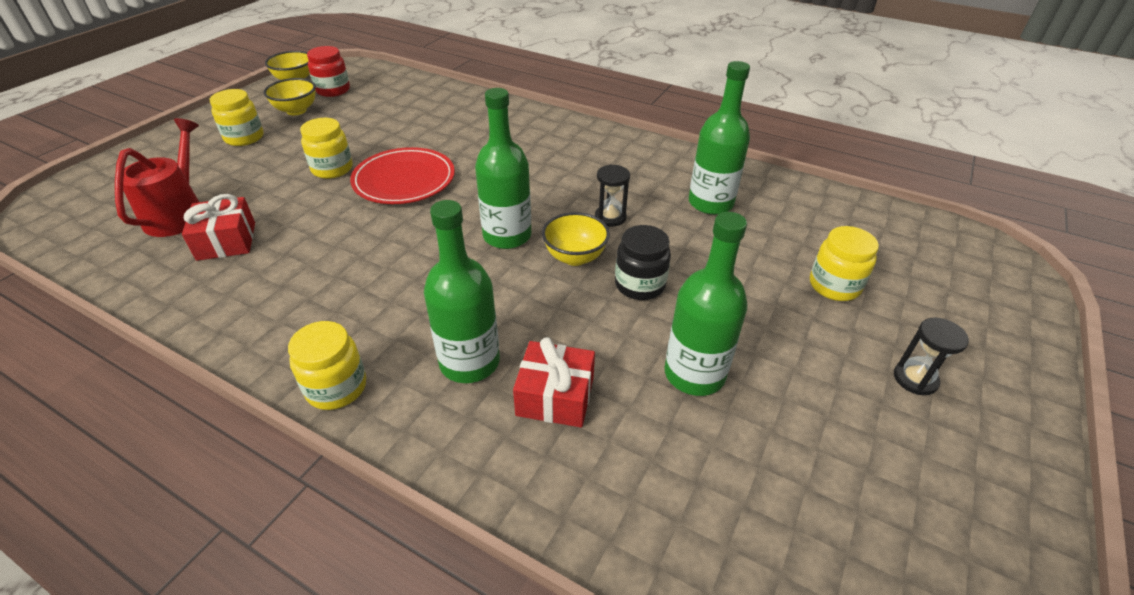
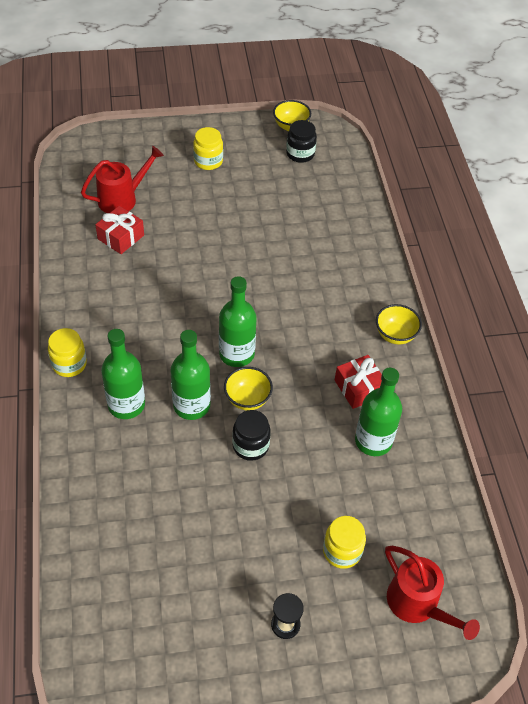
camera: 50 degrees right, 10 degrees up
yellow bowl [263,78,316,115] -> yellow bowl moved to [376,304,422,345]
yellow jar [300,118,352,179] -> none
red jar [307,46,350,97] -> black jar [286,120,317,163]
red plate [350,147,455,204] -> none
red gift [513,337,595,428] -> red gift moved to [335,355,382,409]
black hourglass [595,164,630,227] -> none
green bottle [664,212,748,396] -> green bottle moved to [170,330,211,420]
none -> red watering can [385,546,480,640]

